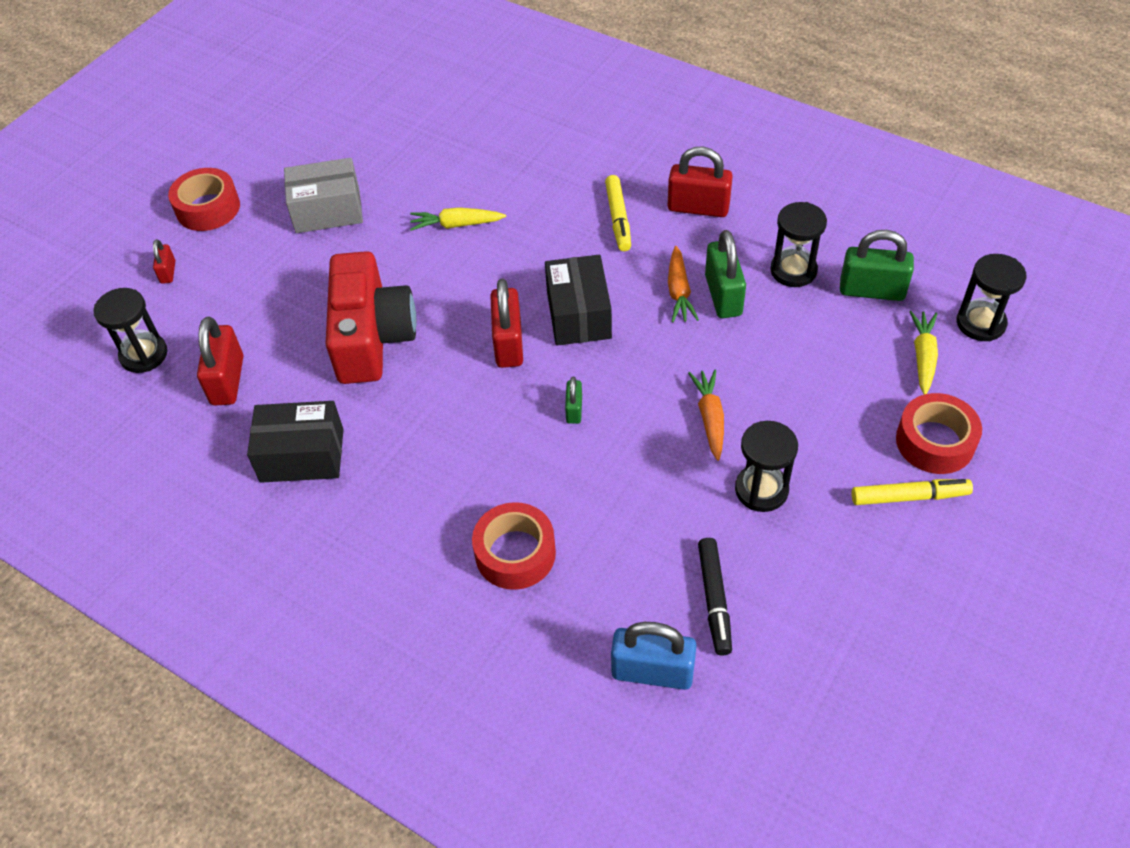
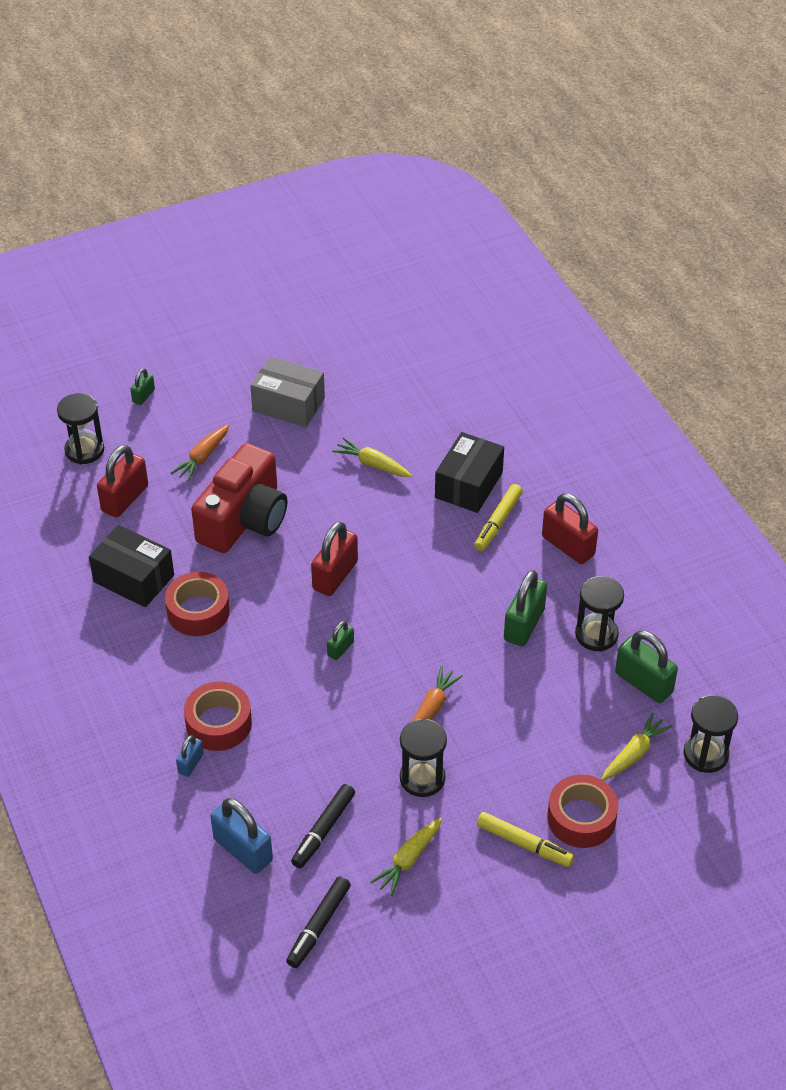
camera: 30 degrees right, 5 degrees down
red padlock [153,239,175,284] -> green padlock [130,368,155,405]
red tape [168,168,240,231] -> red tape moved to [165,572,230,636]
black box [545,255,612,346] -> black box moved to [435,432,504,513]
orange carrot [668,246,699,322] -> orange carrot moved to [171,424,229,482]
none -> blue padlock [176,735,204,777]
none -> black marker [286,876,351,968]
none -> yellow carrot [370,817,442,896]

